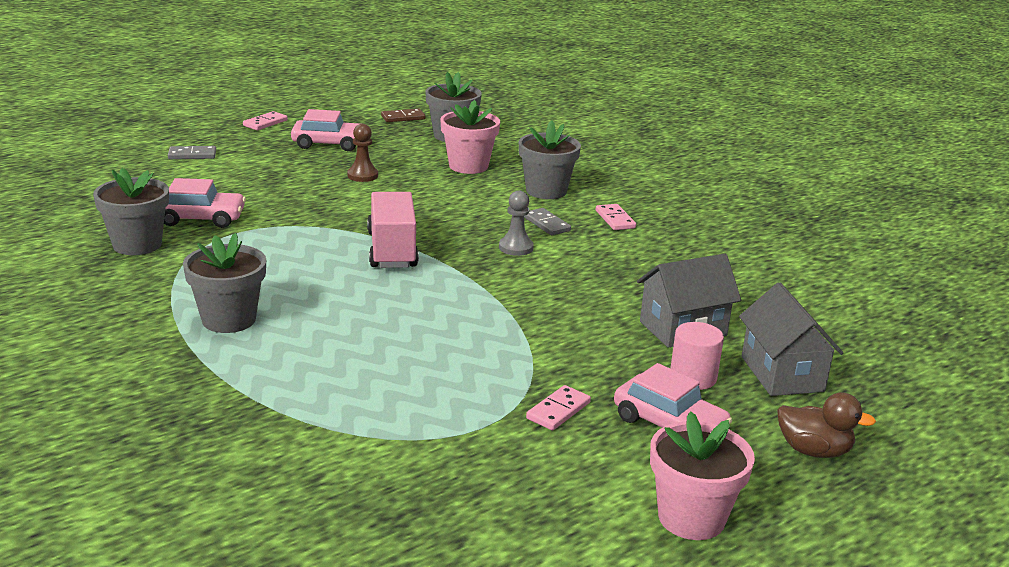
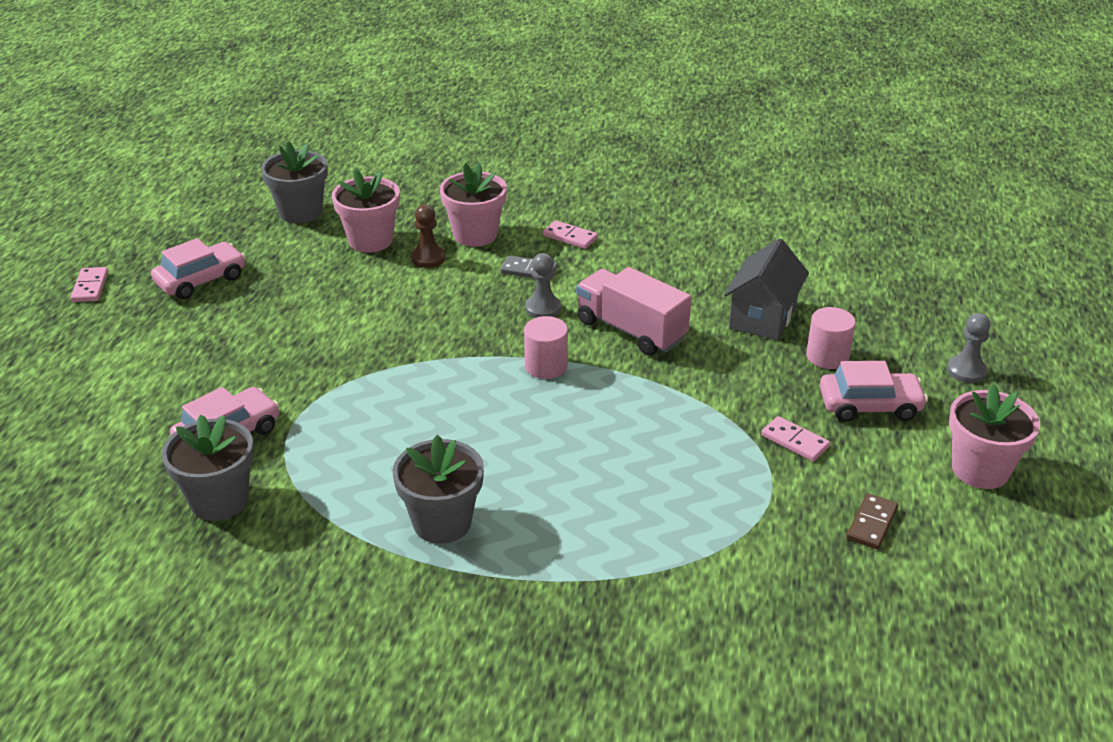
camera: 40 degrees left, 10 degrees up
grey domino [168,146,216,159] -> none
brown pawn [347,124,378,182] -> brown pawn moved to [411,205,445,268]
pink truck [367,192,419,268] -> pink truck moved to [576,267,691,356]
brown domino [381,109,425,122] -> brown domino moved to [846,493,898,550]
grey flower pot [519,120,581,199] -> pink flower pot [440,162,507,247]
pink domino [526,385,591,430] -> pink domino turned 45 degrees counterclockwise [761,416,830,461]
grey house [739,283,844,396] -> none
brown duck [777,392,876,458] -> grey pawn [947,313,990,383]
none -> pink cylinder [524,316,568,379]

